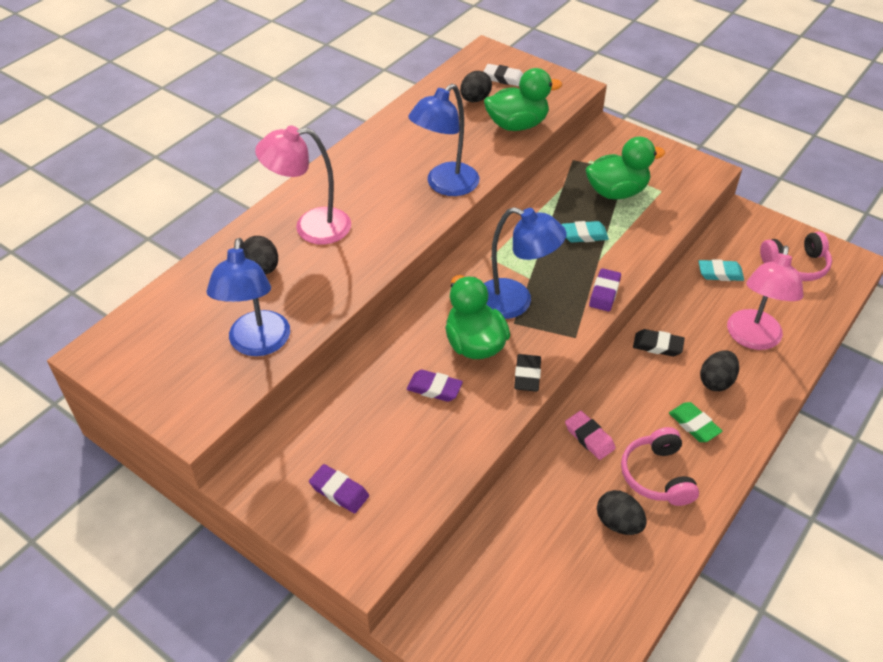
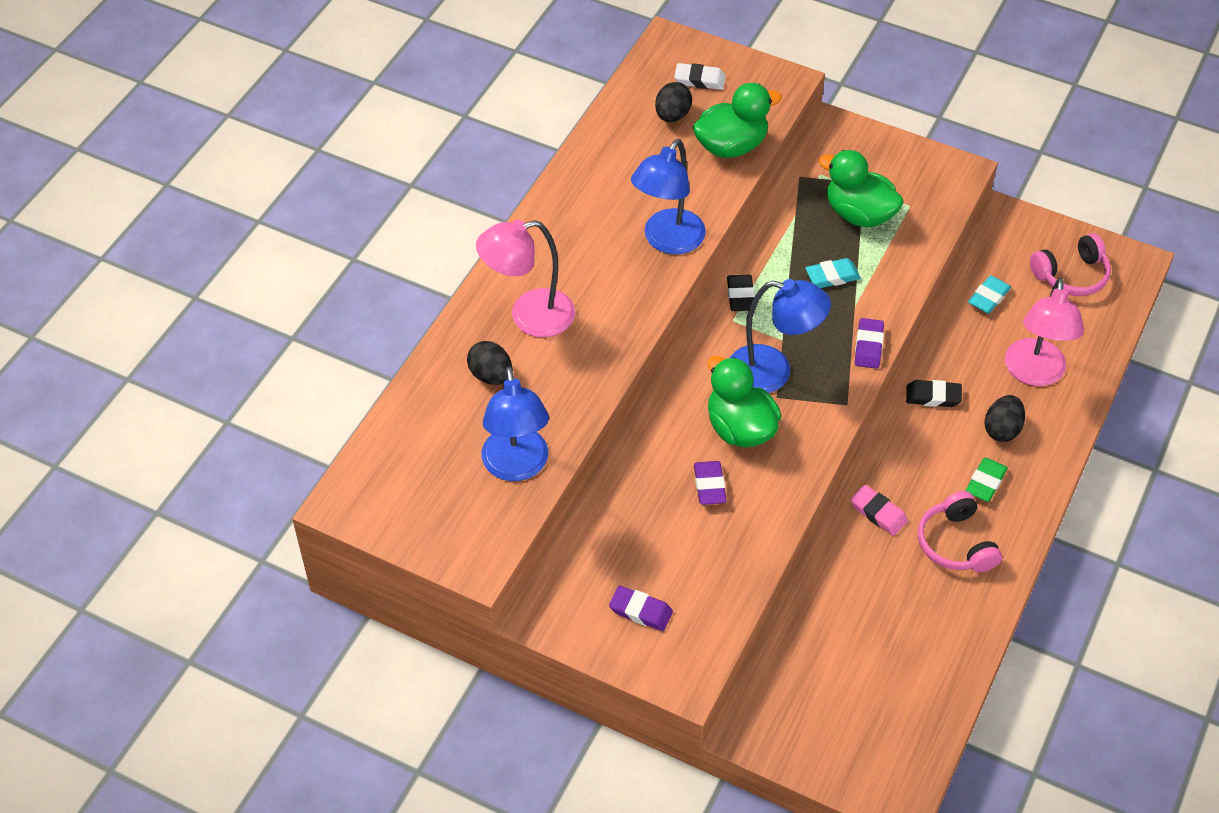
camera: 10 degrees left, 5 degrees up
purple eraser [407,370,463,402] -> purple eraser turned 75 degrees clockwise [694,461,727,505]
black eraser [514,354,541,392] -> black eraser moved to [727,275,756,311]
green duck [586,137,665,199] -> green duck turned 120 degrees counterclockwise [819,150,904,228]
black egg [597,490,647,535] -> none
green eraser [669,402,722,442] -> green eraser turned 75 degrees clockwise [965,458,1008,502]
turquoise eraser [698,259,744,281] -> turquoise eraser turned 45 degrees counterclockwise [968,275,1011,314]

